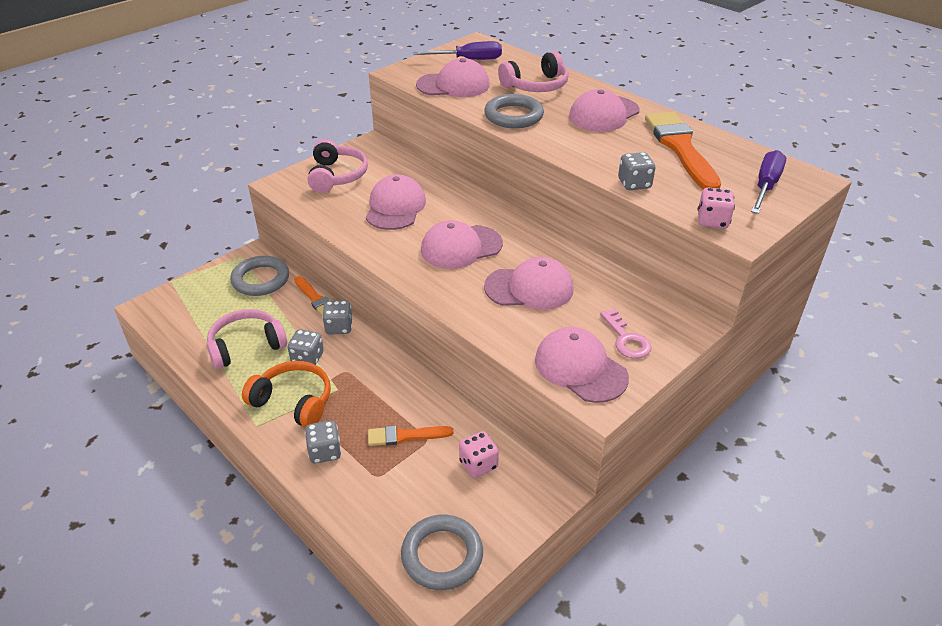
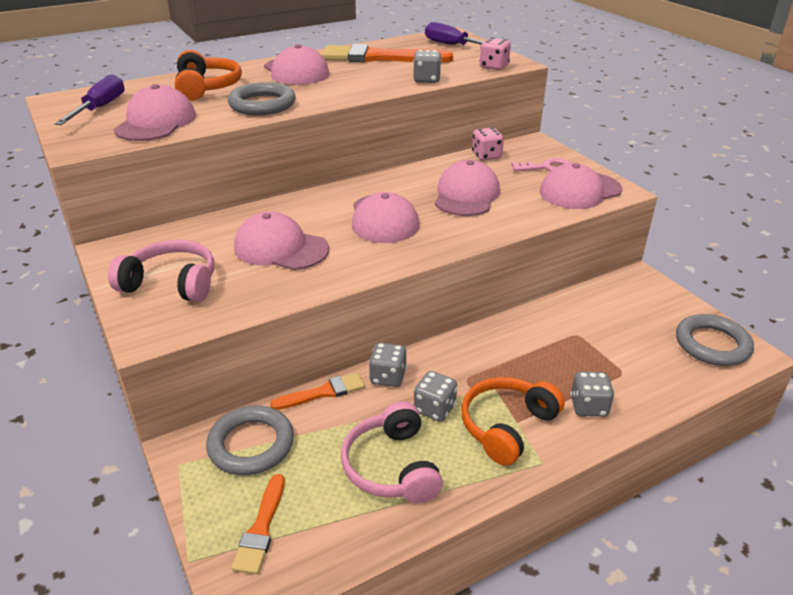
camera: 75 degrees left, 5 degrees down
orange brush [368,426,454,446] -> orange brush moved to [231,474,285,574]
pink dice [459,431,499,478] -> pink dice moved to [472,128,504,160]
pink headphones [498,51,569,92] -> orange headphones [175,50,242,100]

